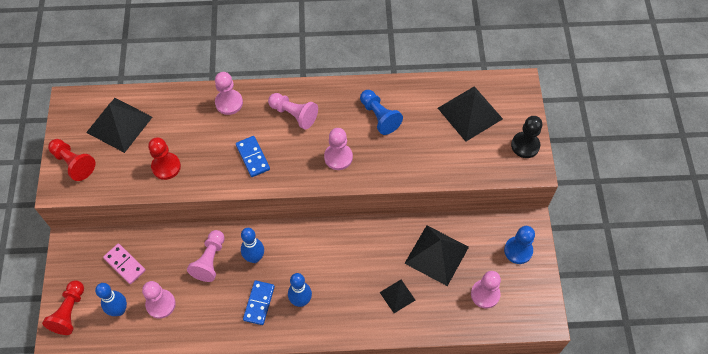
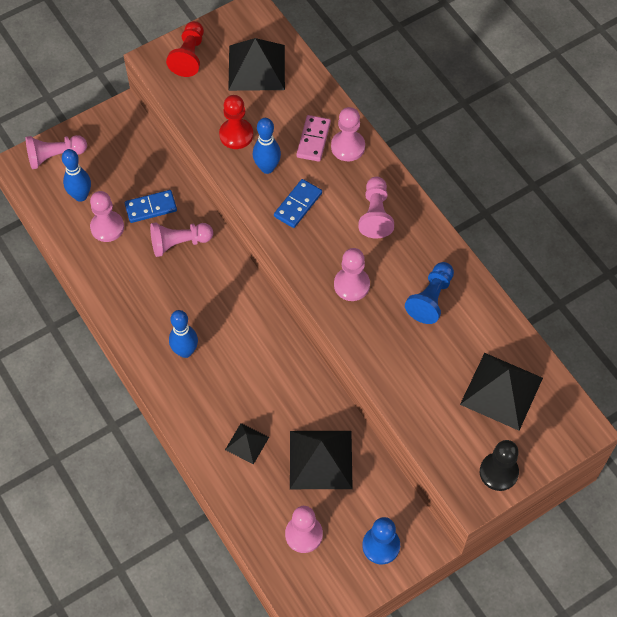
camera: 60 degrees right, 0 degrees up
red pawn [42,280,84,335] -> pink pawn [26,135,87,169]
pink domino [103,244,146,284] -> pink domino moved to [296,115,331,162]
blue bowling pin [241,228,264,263] -> blue bowling pin moved to [253,118,281,174]
blue domino [243,280,275,325] -> blue domino moved to [125,190,177,223]

